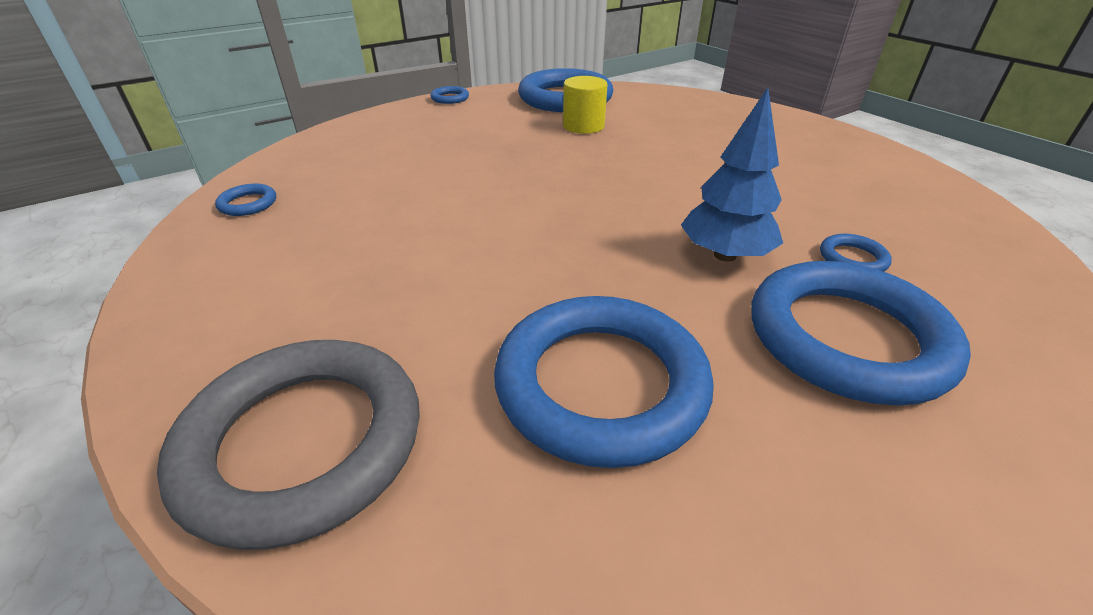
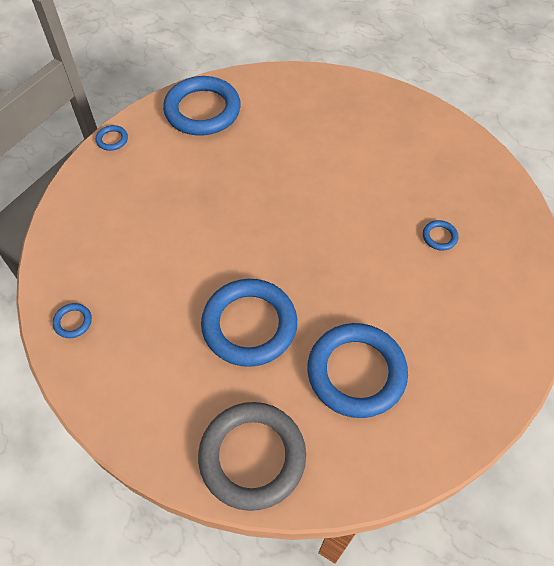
camera: 25 degrees left, 20 degrees up
yellow cylinder [563,76,608,134] -> none
blue tree [681,88,783,262] -> none
blue ring [752,261,971,406] -> blue ring moved to [201,279,297,367]

